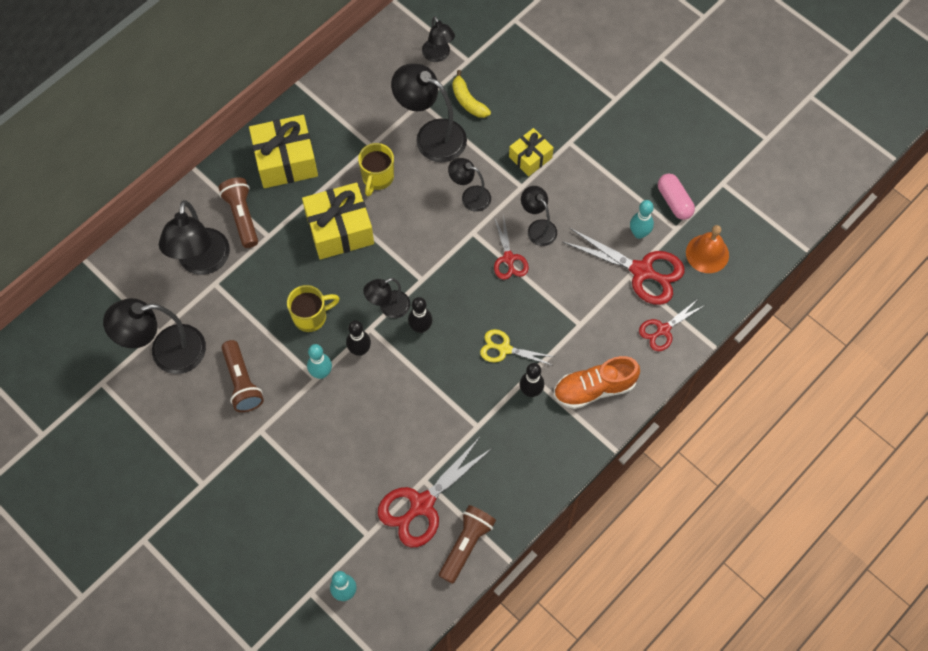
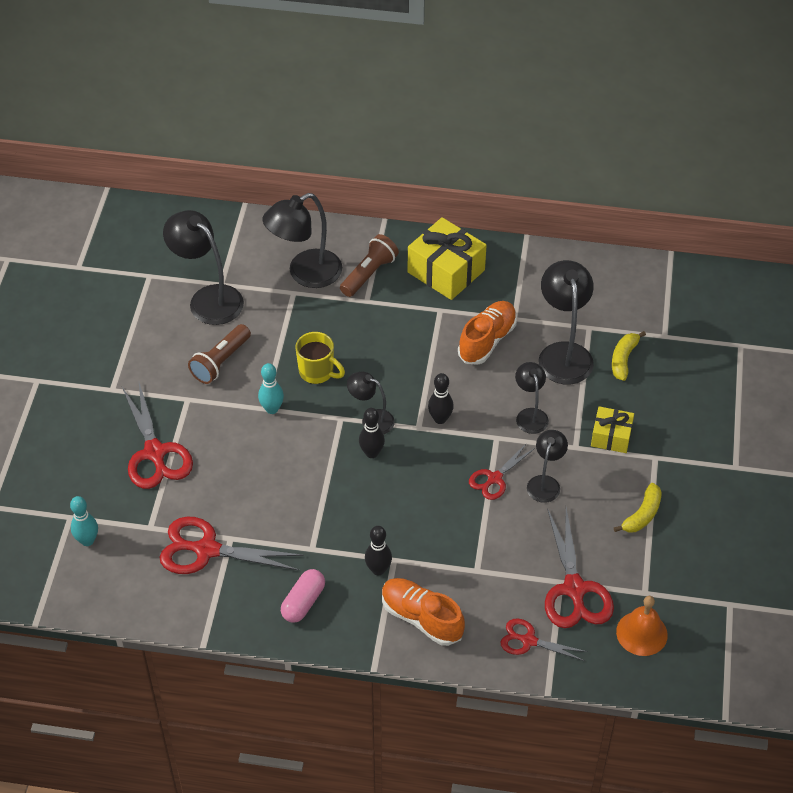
camera: 55 degrees right, 15 degrees down
yellow gift [302,182,374,260] -> none
black bowling pin [346,321,371,356] -> black bowling pin moved to [428,373,454,424]
yellow mug [358,143,394,196] -> orange shoe [458,301,517,365]
black lamp [422,16,455,62] -> none
brown flashlight [439,505,496,584] -> none
yellow scissors [480,329,555,366] -> none
turquoise bowling pin [630,200,654,239] -> none
pink capsule [658,174,695,220] -> pink capsule moved to [281,569,325,623]
none -> red scissors [122,383,193,489]
none -> yellow banana [614,483,662,533]

